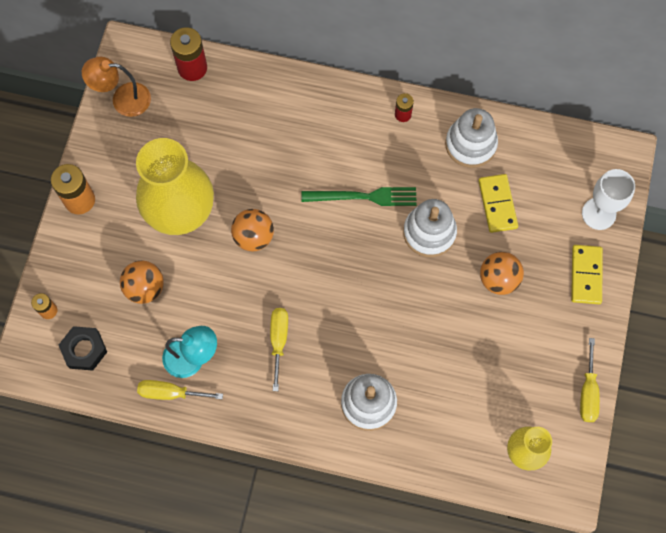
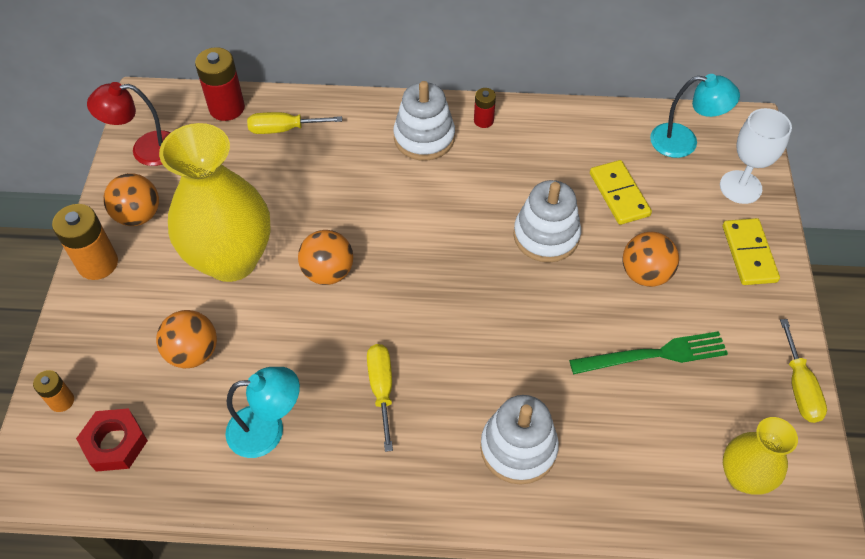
camera: 10 degrees left, 15 degrees down
black nut [59,326,107,371] -> red nut [76,408,148,472]
orange lamp [82,57,151,117] -> red lamp [87,82,171,166]
yellow screwdriver [137,380,223,400] -> yellow screwdriver moved to [247,112,342,134]
green fork [301,187,417,206] -> green fork moved to [569,331,728,374]
white stacking toy [445,108,498,168] -> white stacking toy moved to [393,81,455,161]
none -> orange ball [103,173,159,226]
none -> turquoise lamp [650,74,740,158]

